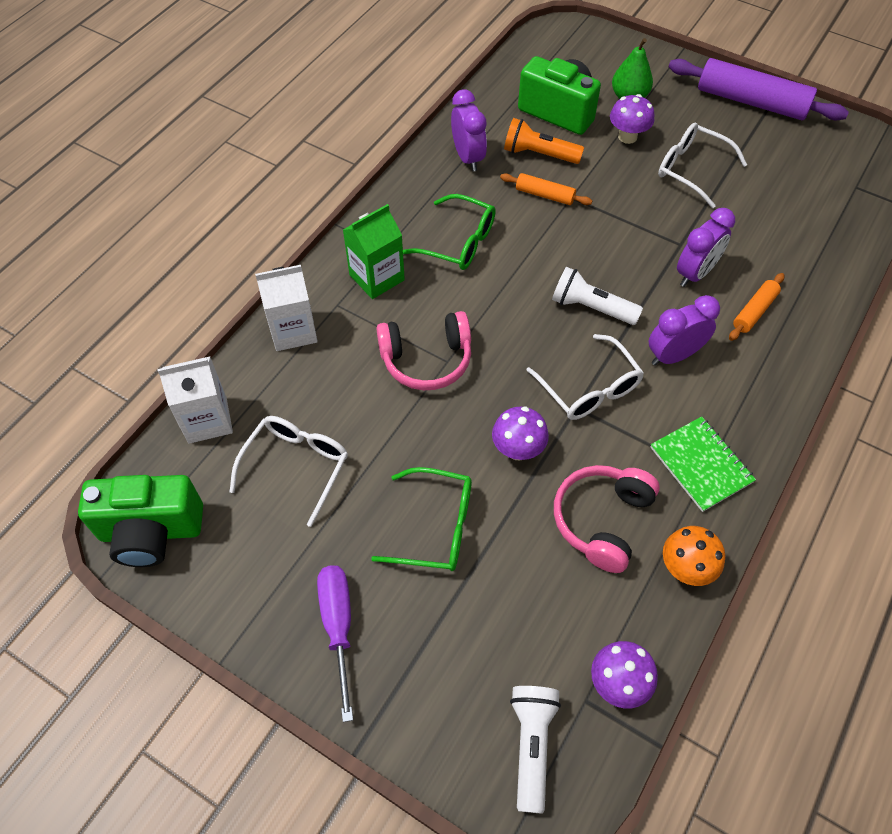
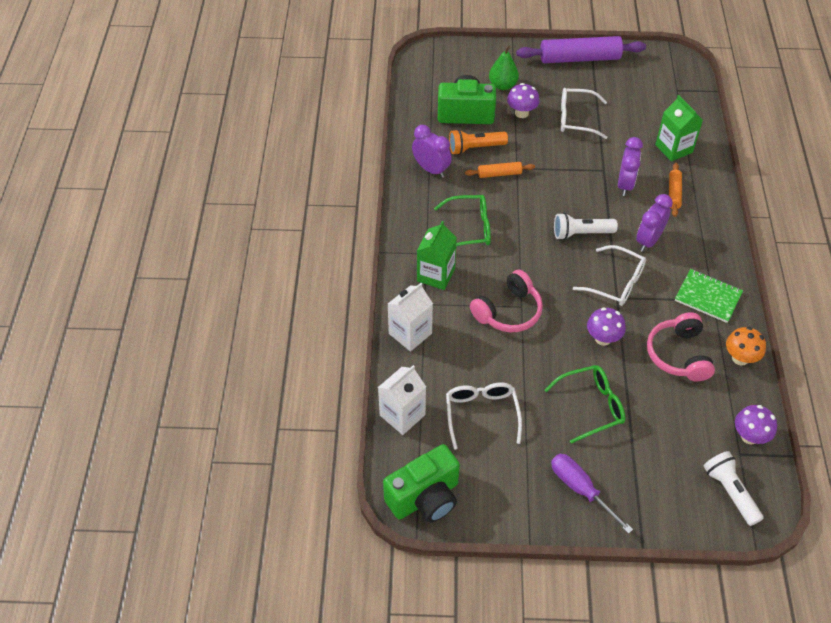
camera: 30 degrees left, 5 degrees down
none -> green carton [655,95,703,162]

